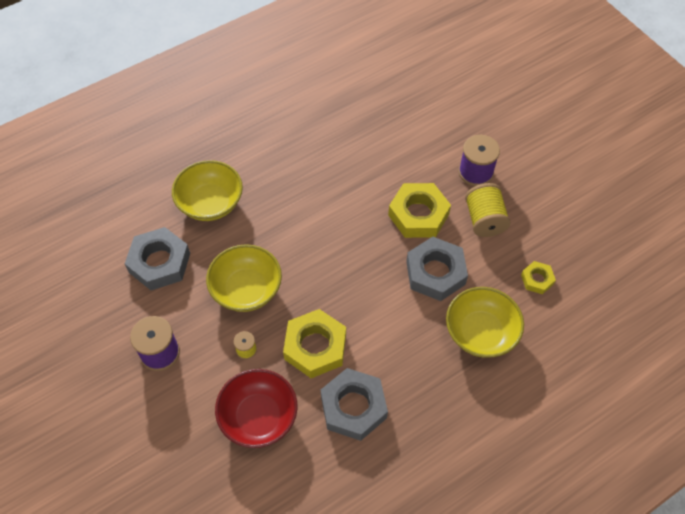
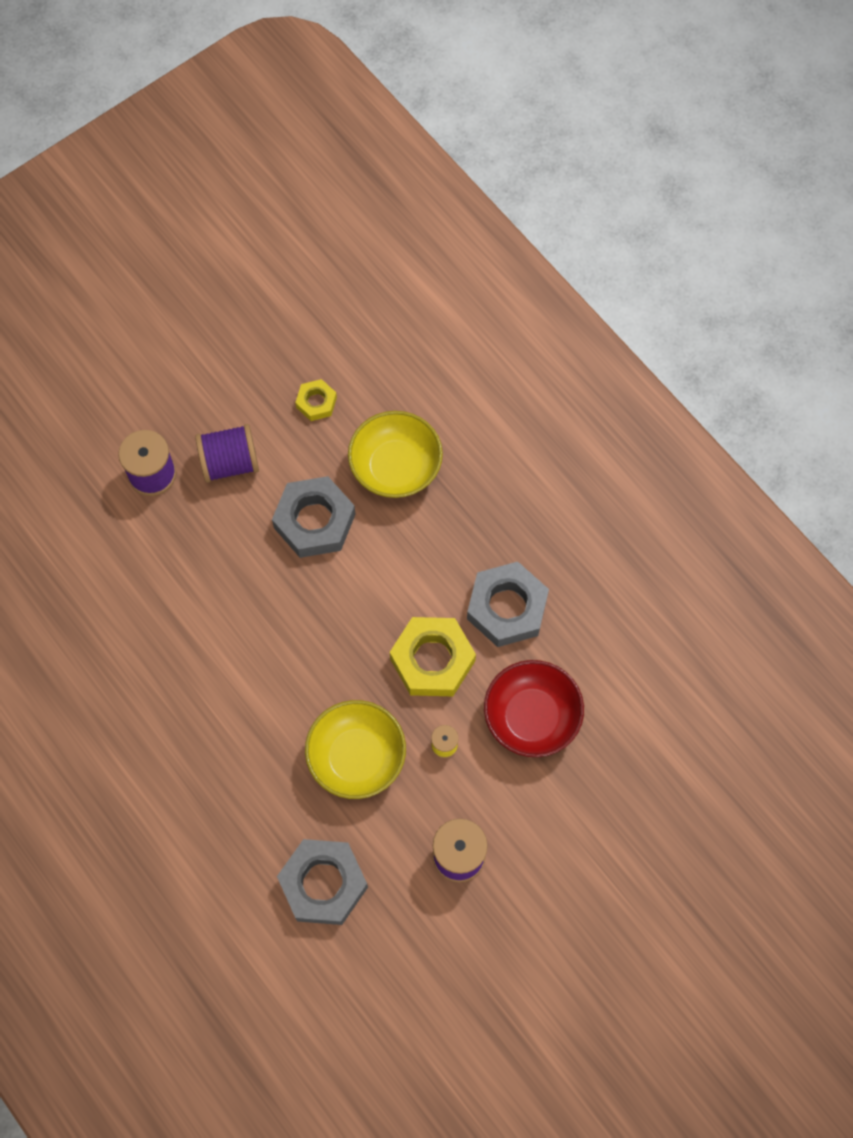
camera: 95 degrees left, 10 degrees up
yellow bowl [172,160,243,221] -> none
yellow nut [388,183,451,238] -> none
yellow spool [465,183,511,237] -> purple spool [195,424,259,483]

